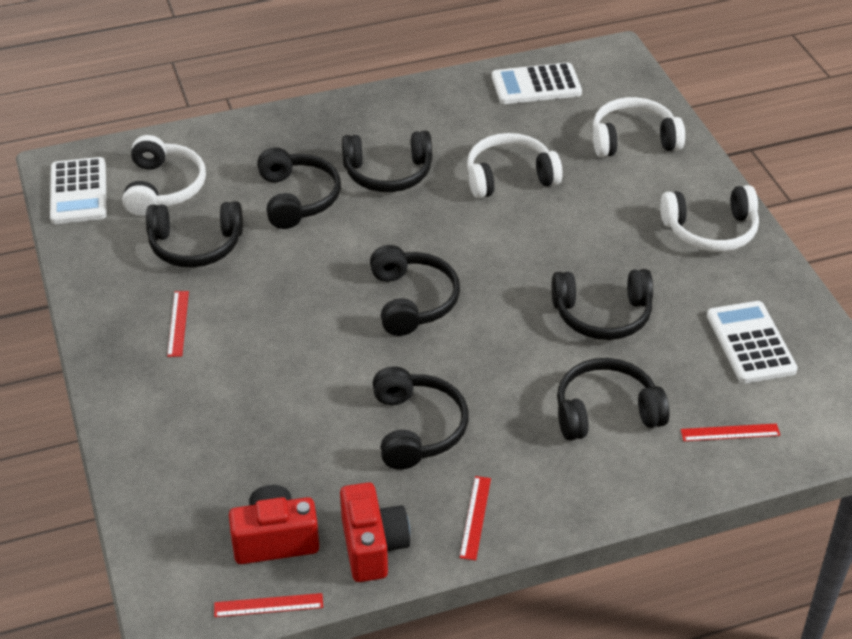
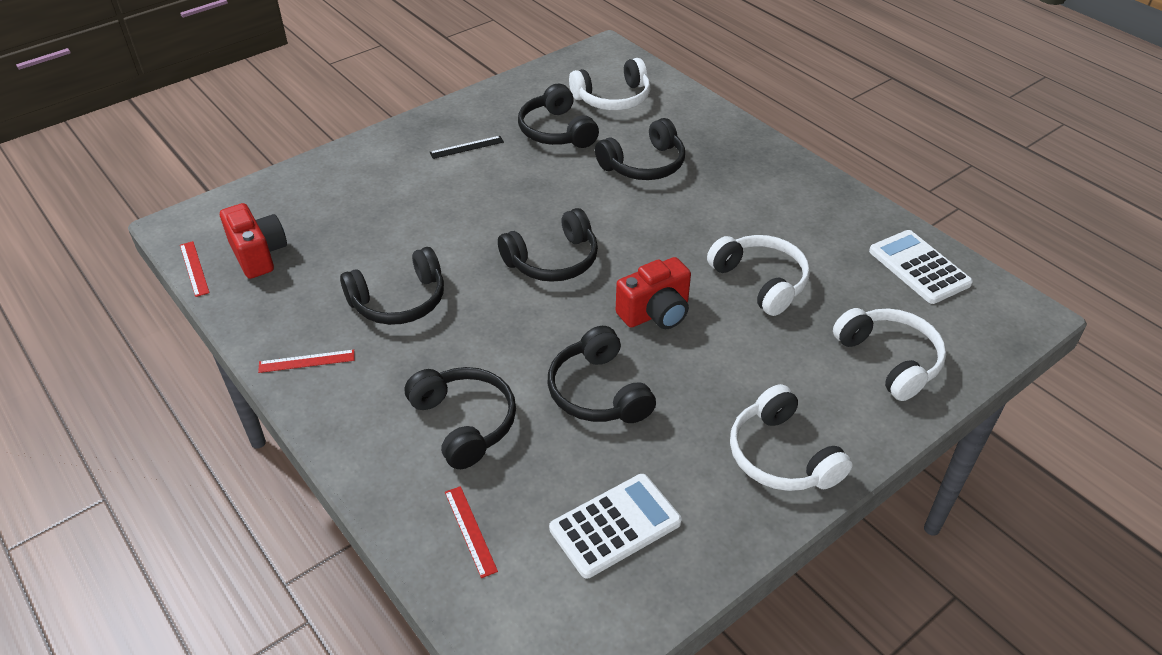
camera: 70 degrees right, 0 degrees up
white calculator [50,157,107,224] -> none
red ruler [167,291,189,357] -> black ruler [429,136,504,159]
red camera [340,482,410,582] -> red camera moved to [616,257,691,329]
black headphones [342,131,432,192] -> none

